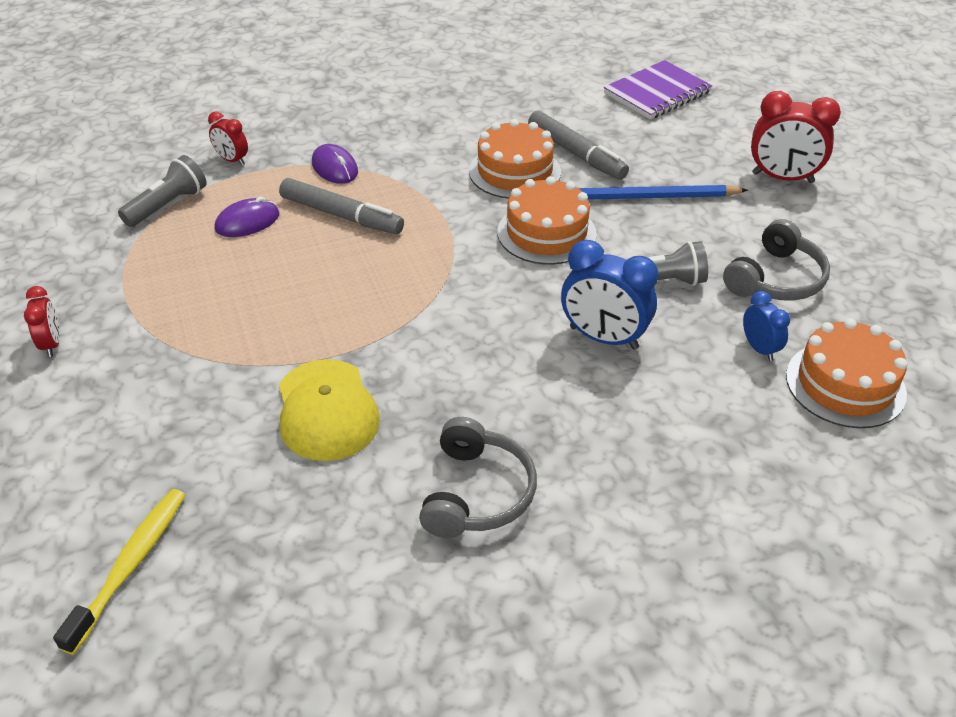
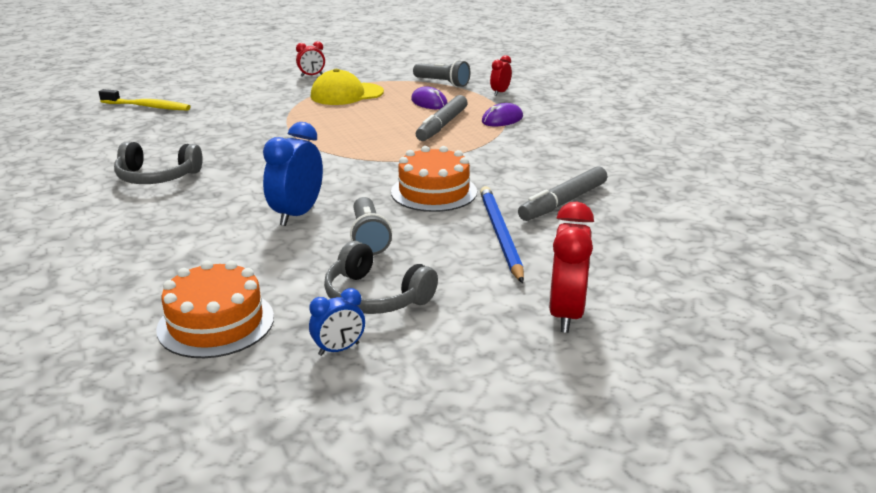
camera: 85 degrees right, 15 degrees down
yellow cap [279,359,380,461] -> yellow cap moved to [311,69,384,105]
orange cake [469,119,561,199] -> none
purple notebook [604,60,712,119] -> none
blue clock [743,291,790,361] -> blue clock moved to [309,288,365,356]

